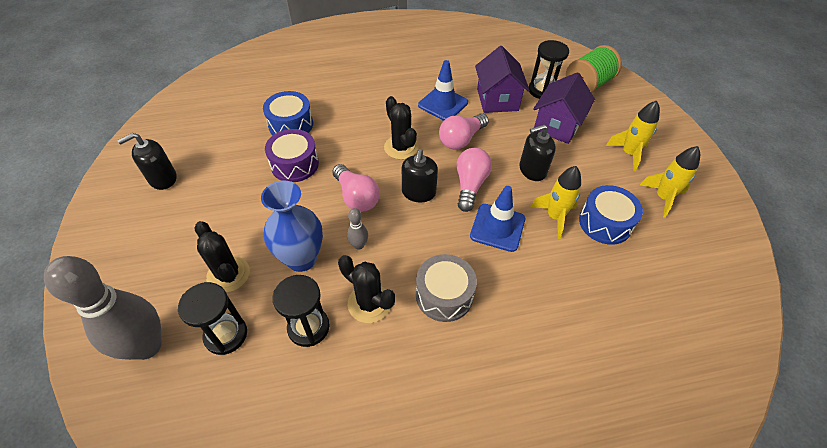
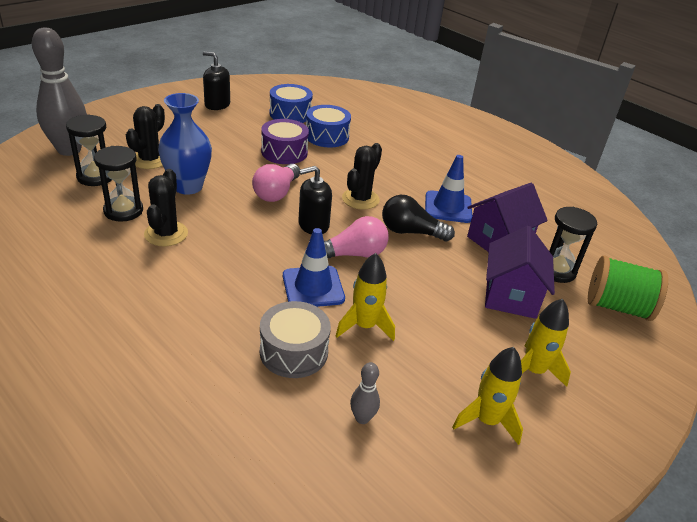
camera: 55 degrees right, 15 degrees down
grey bowling pin [347,208,368,250] -> grey bowling pin moved to [350,362,380,424]
grey drum [416,254,477,322] -> grey drum moved to [260,301,331,378]
pink light bulb [439,113,489,149] -> black light bulb [382,195,455,241]
black soap dispenser [519,124,556,181] -> none
purple house [533,72,595,144] -> purple house turned 75 degrees counterclockwise [485,226,555,319]
blue drum [579,185,643,245] -> blue drum moved to [270,84,313,123]

